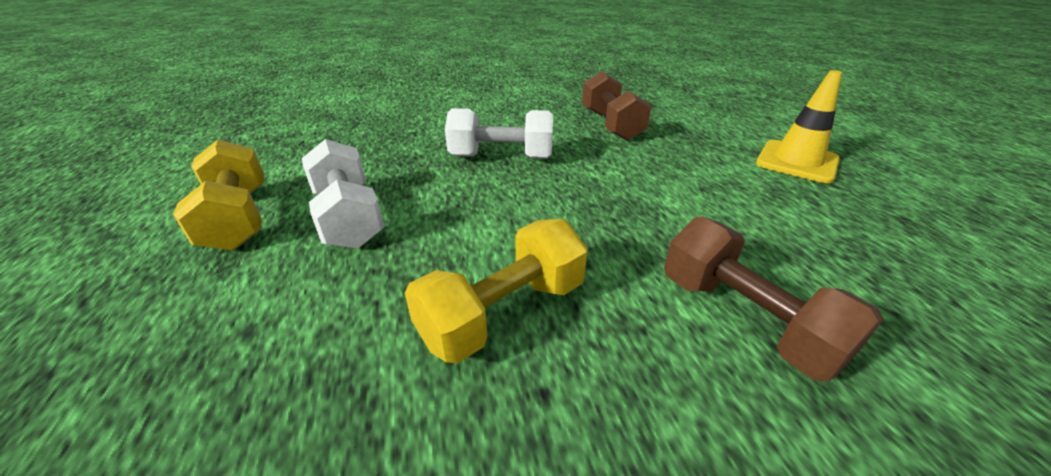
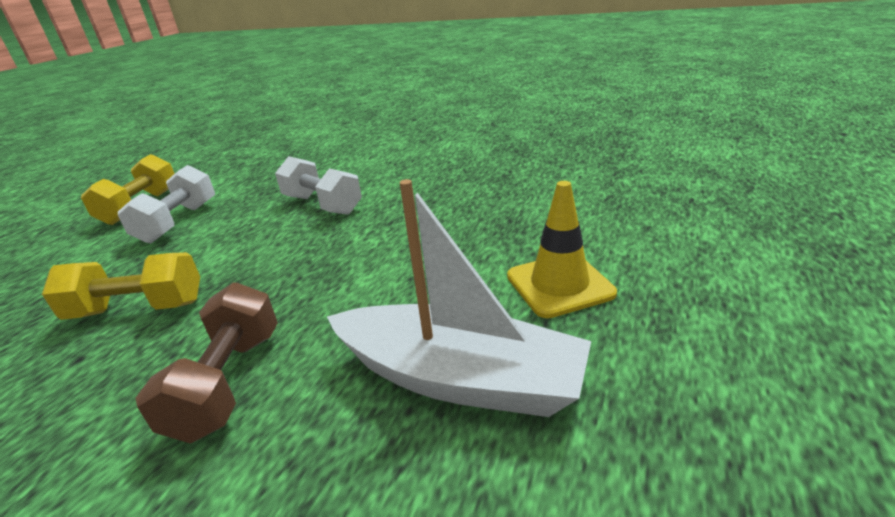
camera: 40 degrees right, 5 degrees down
brown dumbbell [582,71,652,141] -> none
none -> white boat [327,179,591,417]

